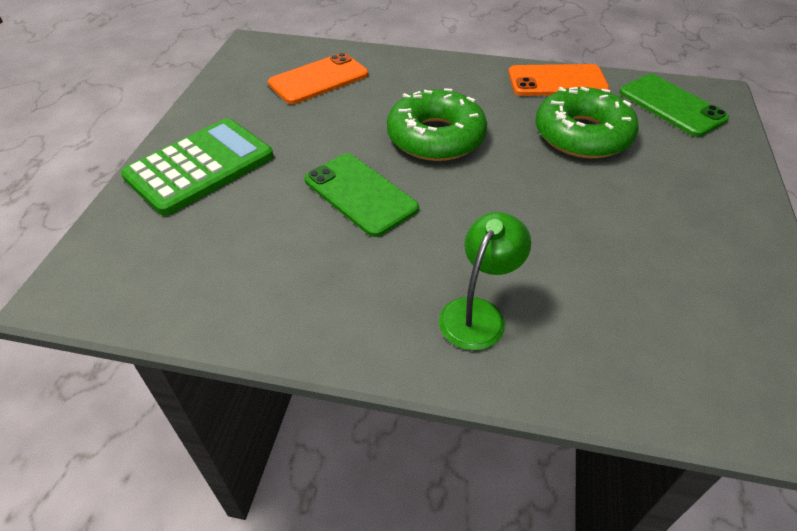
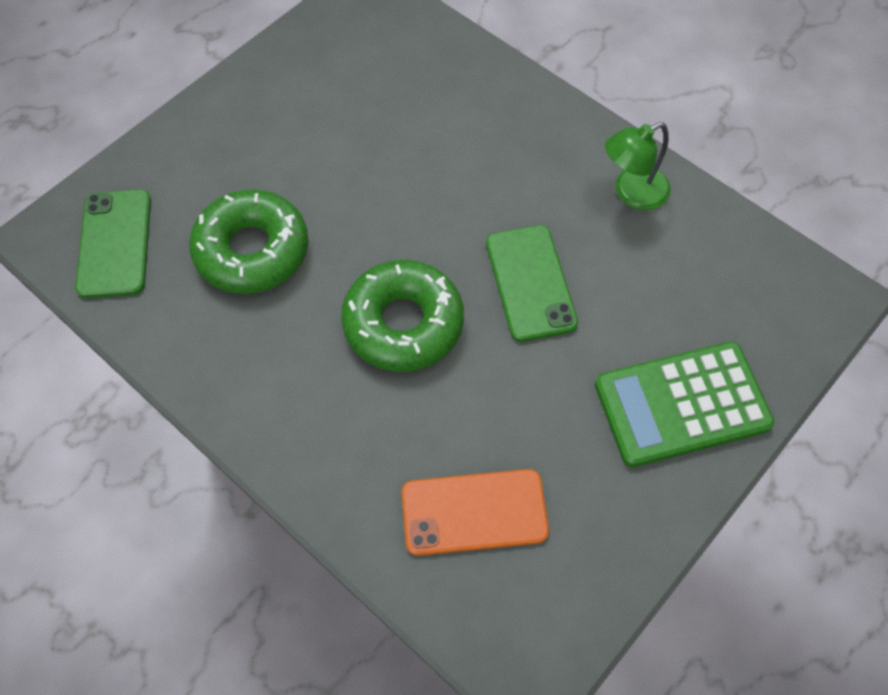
camera: 150 degrees left, 15 degrees up
green lamp [439,212,531,350] -> green lamp moved to [605,122,671,210]
orange phone [508,64,609,96] -> none

